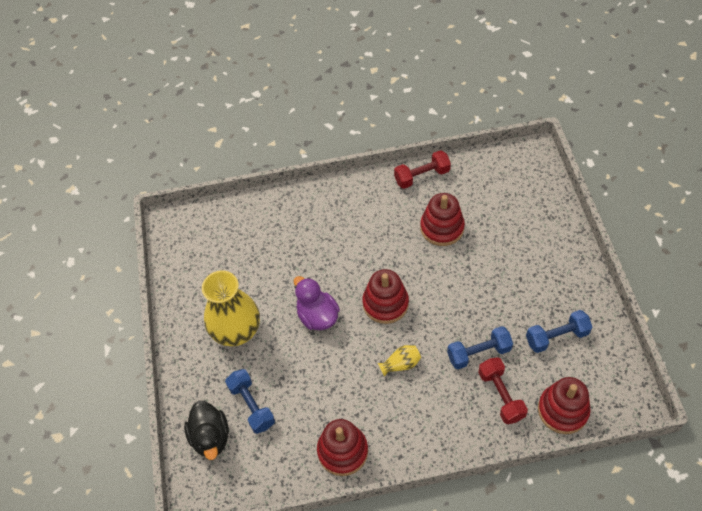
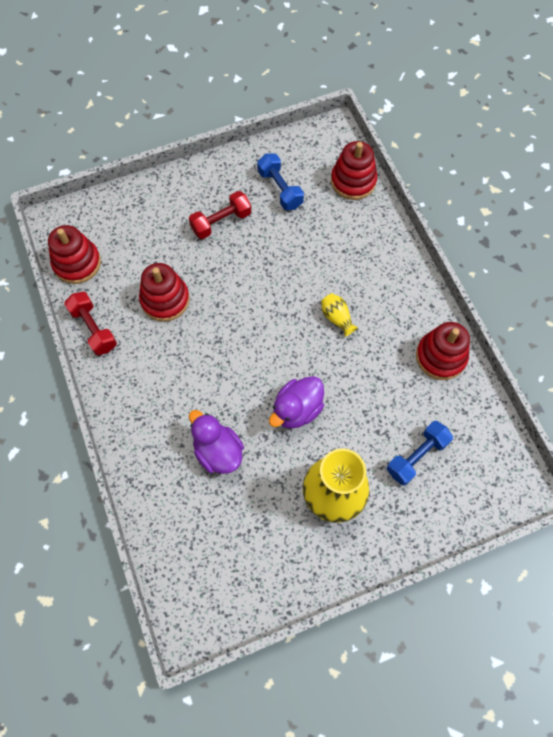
camera: 105 degrees left, 10 degrees up
black duck [184,401,229,460] -> none
red stacking toy [362,269,409,324] -> red stacking toy moved to [48,225,101,284]
blue dumbbell [447,326,513,369] -> none
red dumbbell [478,357,528,424] -> red dumbbell moved to [189,191,251,239]
none -> purple duck [189,410,244,474]

